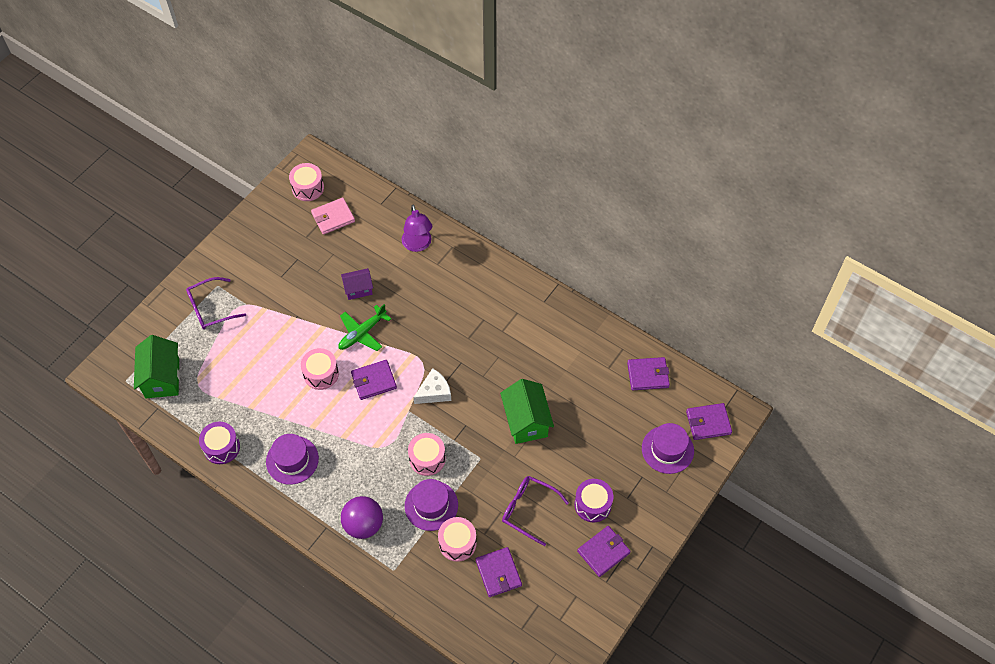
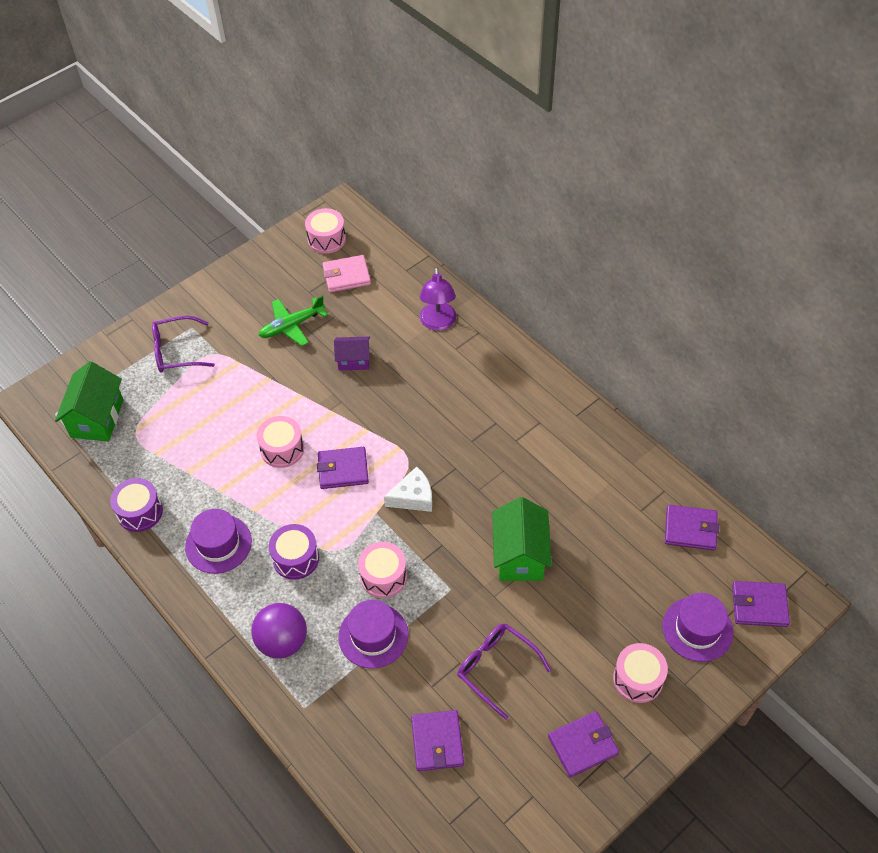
camera: 15 degrees right, 5 degrees down
green plane [338,304,391,351] -> green plane moved to [259,295,328,346]
pink drum [438,517,477,562] -> pink drum moved to [613,643,668,703]
purple drum [574,479,613,522] -> purple drum moved to [269,524,319,580]

